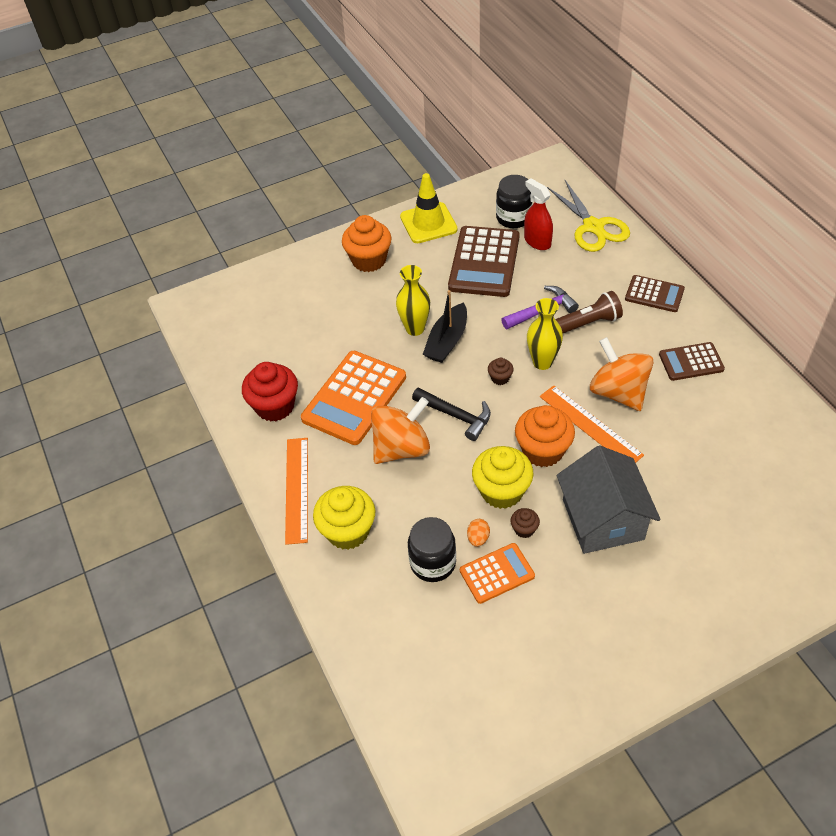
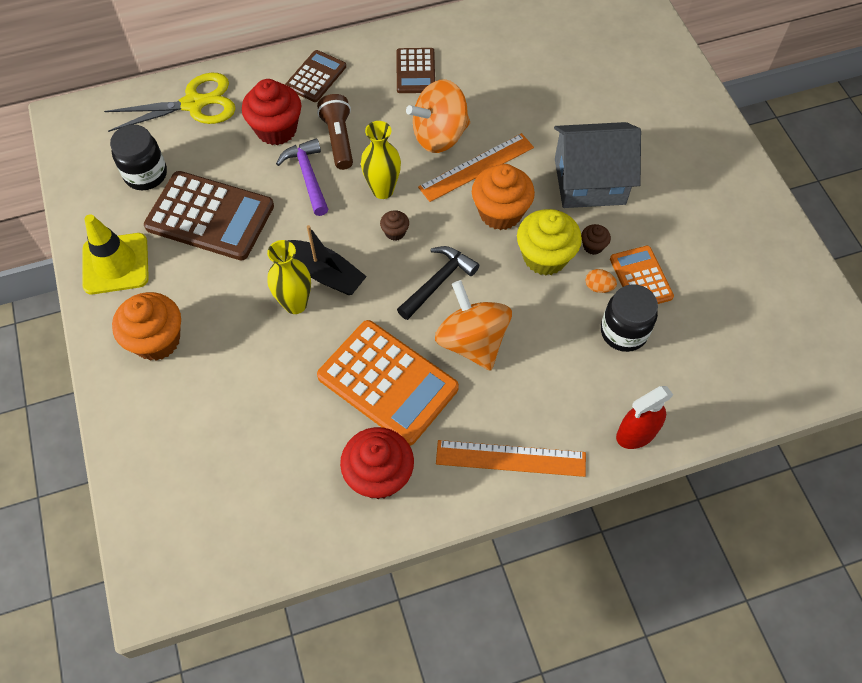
camera: 85 degrees left, 10 degrees up
yellow cupcake [313,486,375,550] -> none
red spray bottle [524,178,553,250] -> red spray bottle moved to [616,386,673,449]
none -> red cupcake [242,79,301,145]

